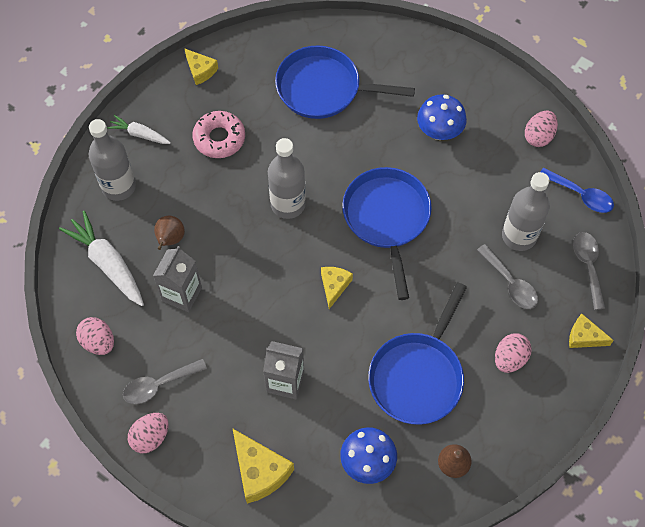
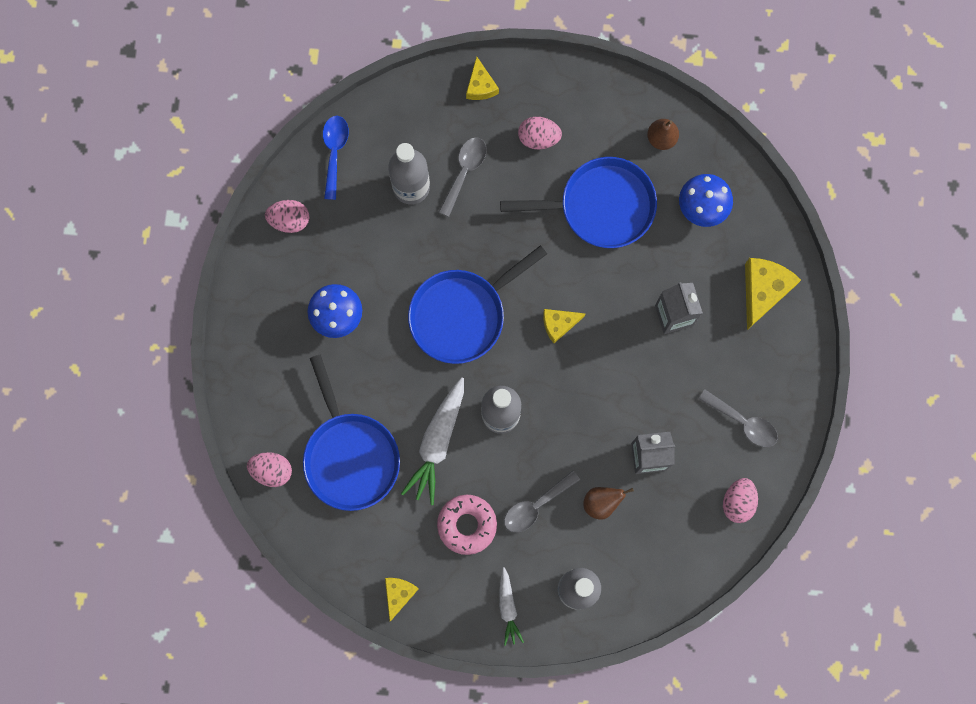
camera: 120 degrees left, 15 degrees up
white carrot [59,211,144,306] -> white carrot moved to [401,377,464,505]
pink egg [128,413,169,453] -> pink egg moved to [247,452,292,487]
grey spoon [573,232,605,310] -> grey spoon moved to [504,470,580,533]

